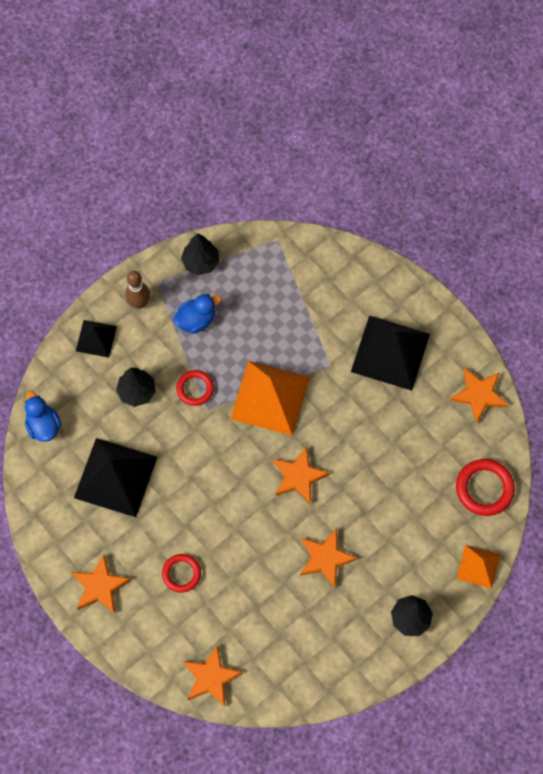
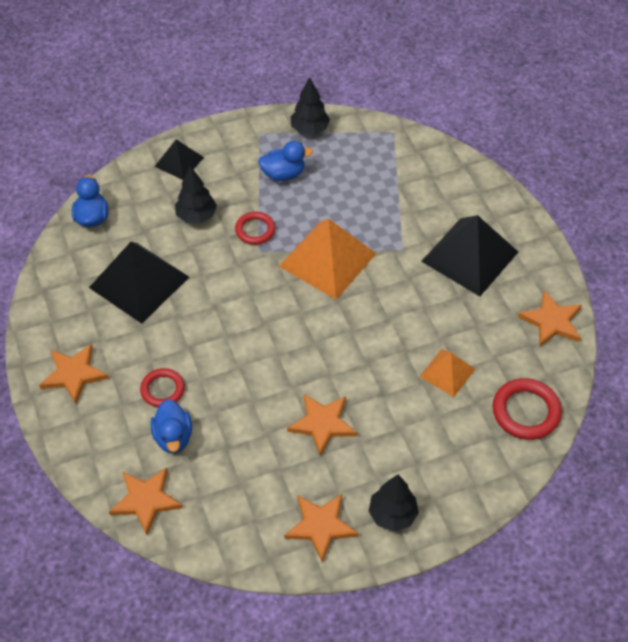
camera: 20 degrees right, 15 degrees down
brown bowling pin [125,271,150,309] -> none
orange star [273,446,330,504] -> orange star moved to [284,494,358,562]
orange pyramid [457,545,500,589] -> orange pyramid moved to [419,349,475,397]
none -> blue duck [150,399,192,453]

